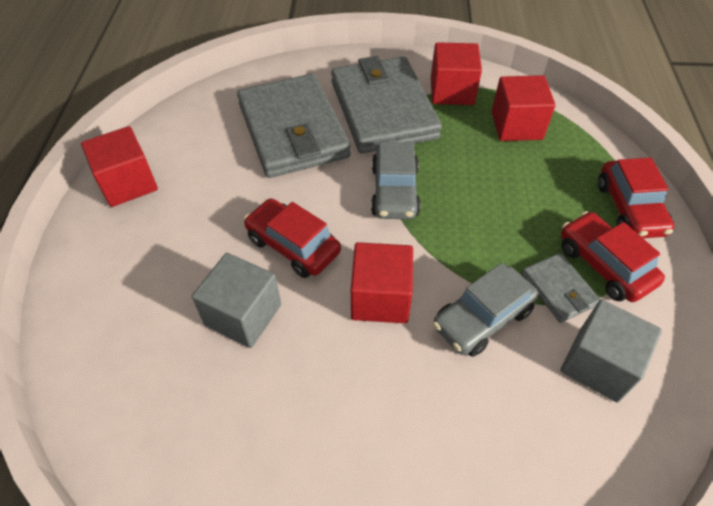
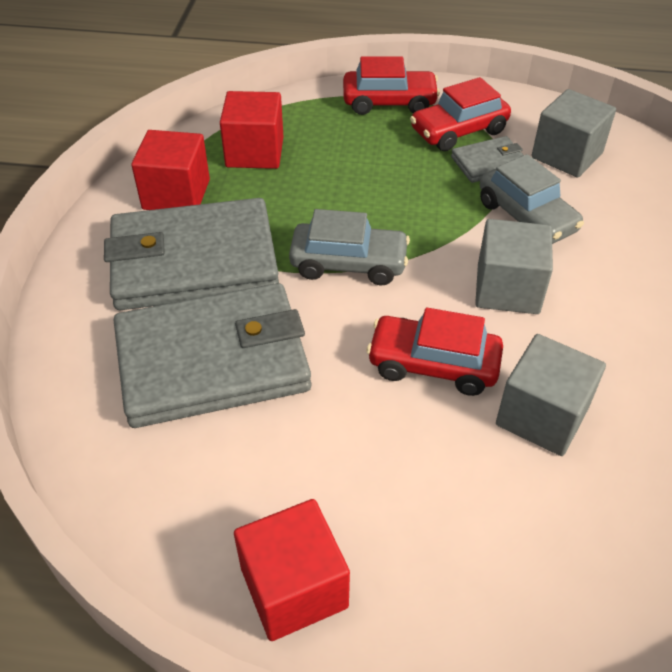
camera: 85 degrees left, 5 degrees down
red car [244,198,341,278] -> red car turned 60 degrees clockwise [367,308,503,396]
red cube [351,242,413,323] -> grey cube [475,219,553,314]

